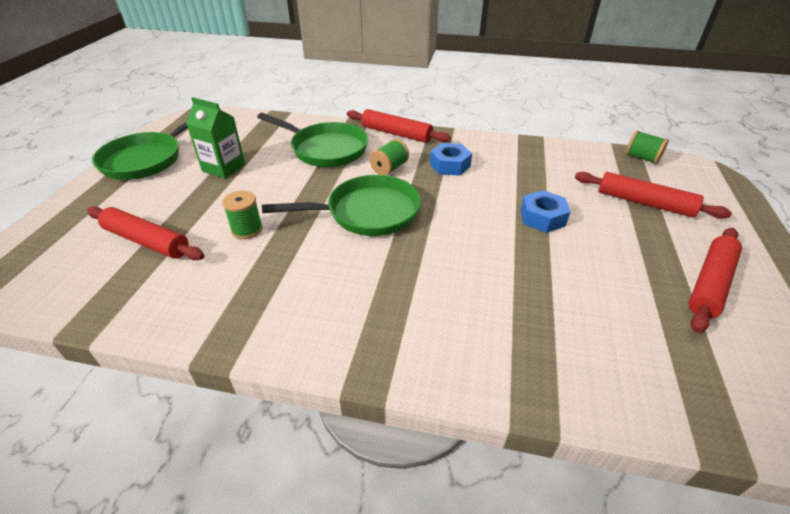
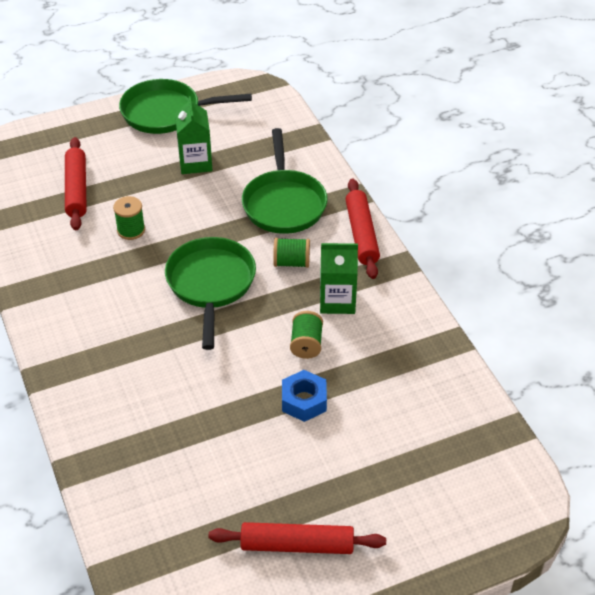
camera: 55 degrees right, 5 degrees up
green pan [262,175,421,236] -> green pan turned 135 degrees counterclockwise [165,237,256,350]
blue nut [430,143,472,176] -> green carton [320,243,358,314]
red rolling pin [575,172,732,219] -> none
green spool [625,130,669,164] -> green spool moved to [290,311,323,359]

